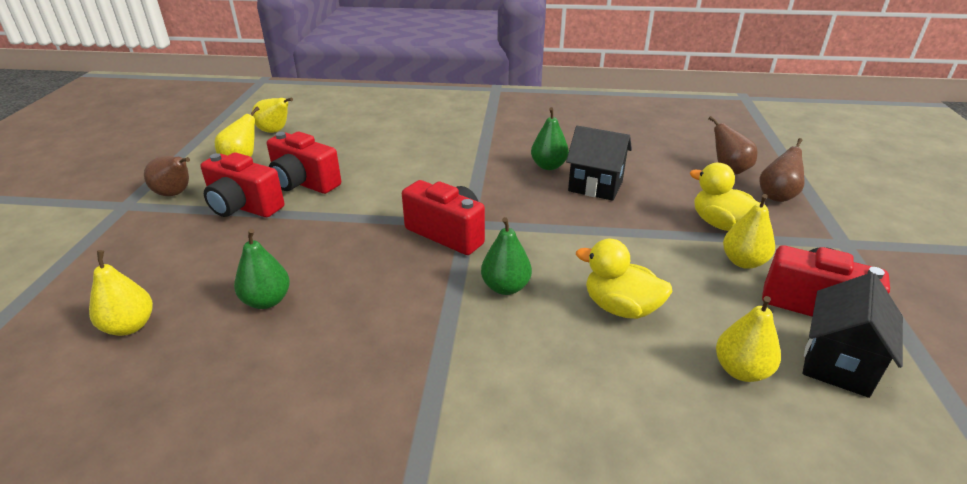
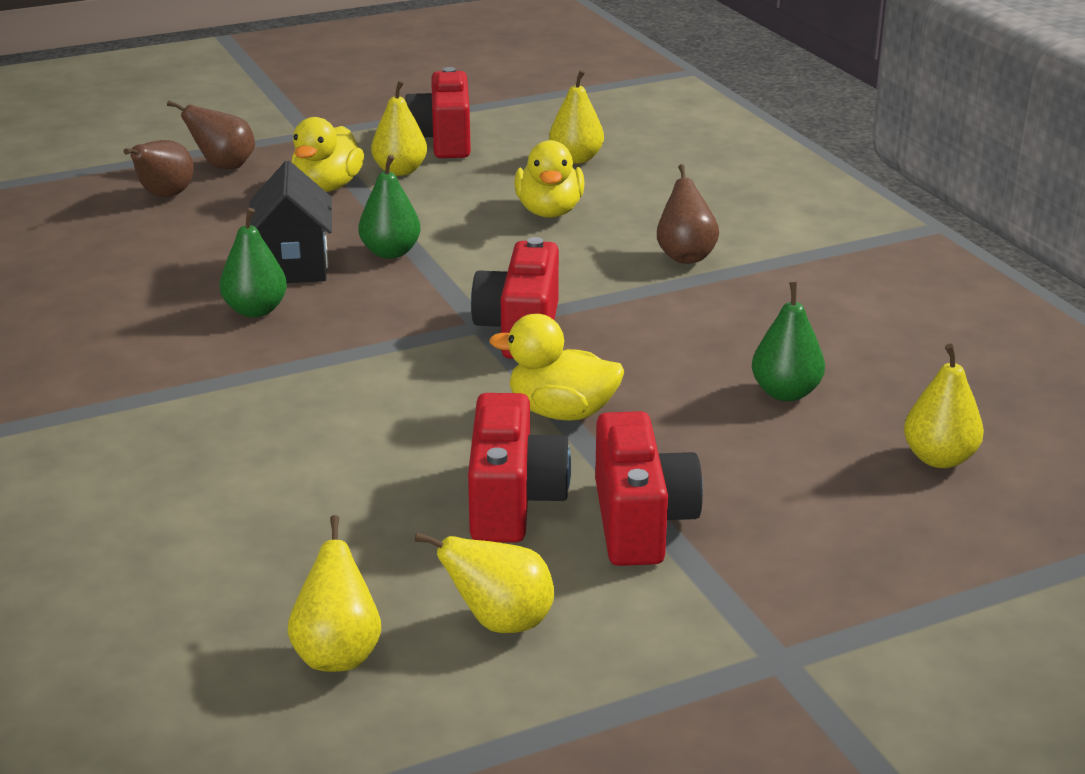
camera: 120 degrees left, 5 degrees down
brown pear [144,156,190,196] -> brown pear moved to [657,164,719,264]
green pear [481,217,532,295] -> green pear moved to [358,155,421,259]
black house [802,273,903,398] -> none
none -> yellow duck [489,314,624,421]

